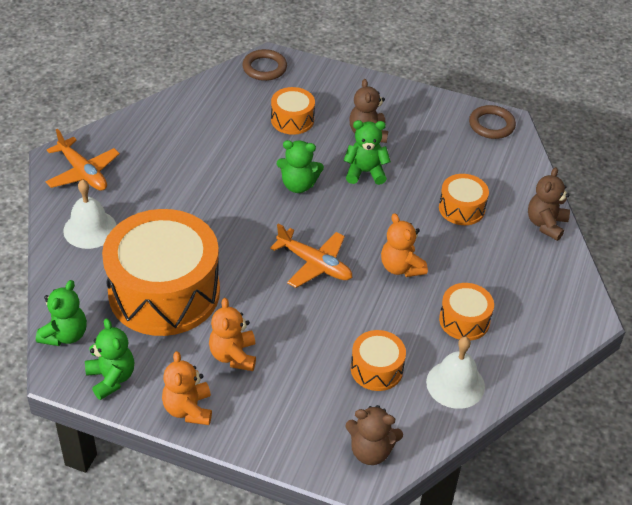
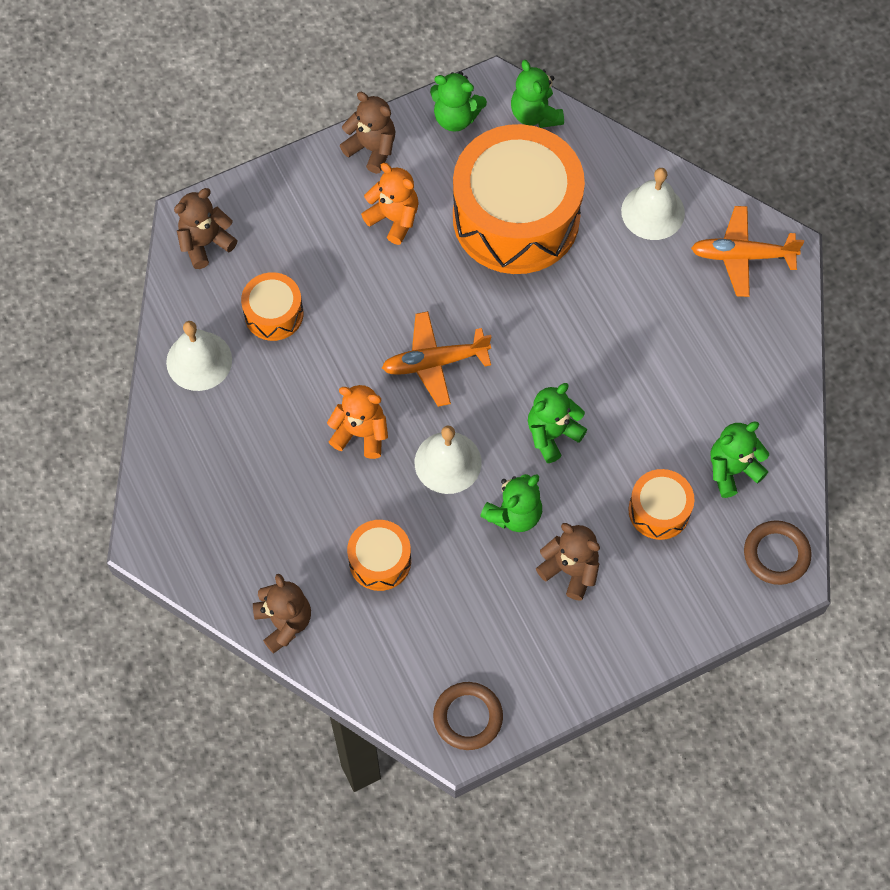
camera: 135 degrees right, 20 degrees up
orange teddy bear [162,351,212,425] -> brown teddy bear [340,92,396,174]
orange drum [439,283,494,341] -> none
none -> white bell [415,426,482,494]
none -> green teddy bear [711,421,769,498]

